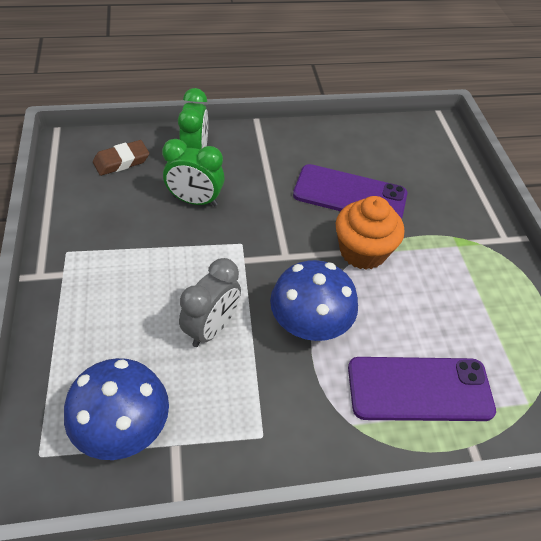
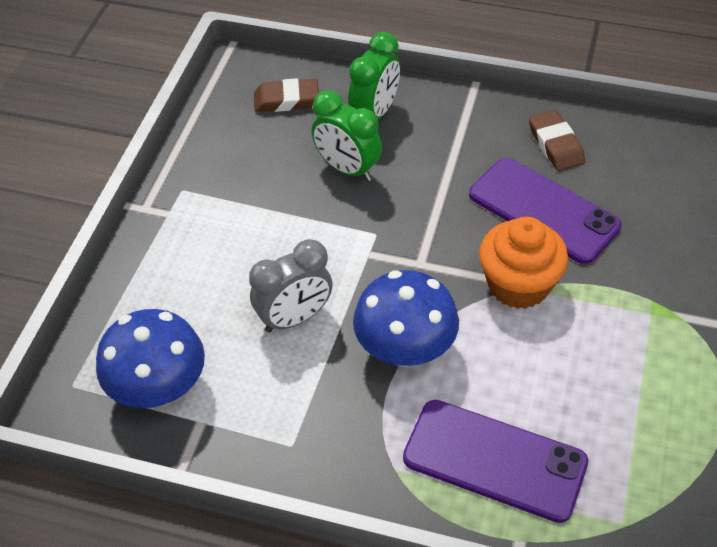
camera: 30 degrees right, 0 degrees up
none -> brown eraser [529,110,585,171]

